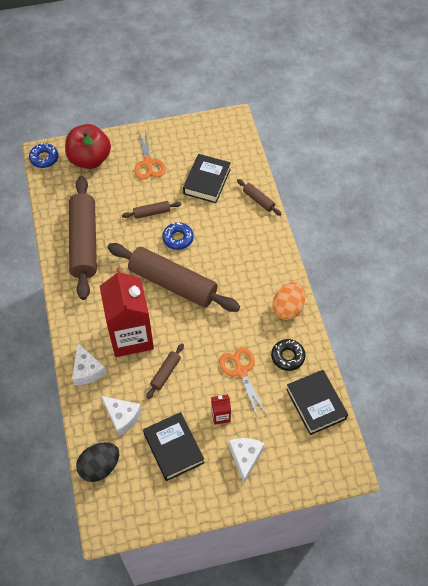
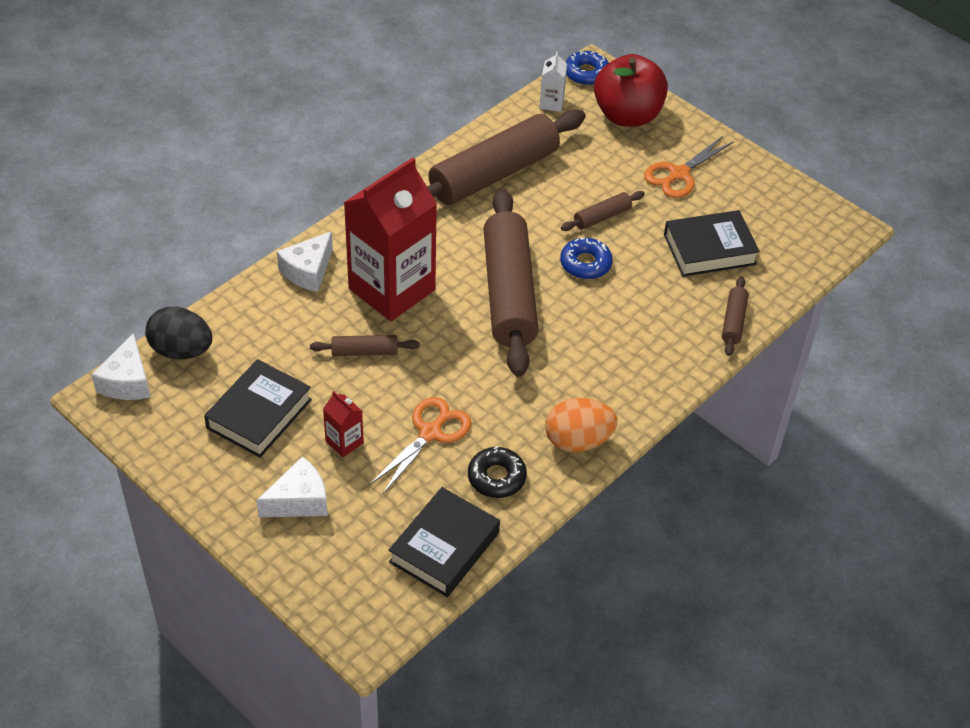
camera: 55 degrees right, 10 degrees down
white cheese [101,396,142,436] -> white cheese moved to [92,333,151,400]
brown rolling pin [122,201,181,219] -> brown rolling pin turned 75 degrees counterclockwise [561,191,645,231]
none -> white carton [539,52,567,112]

